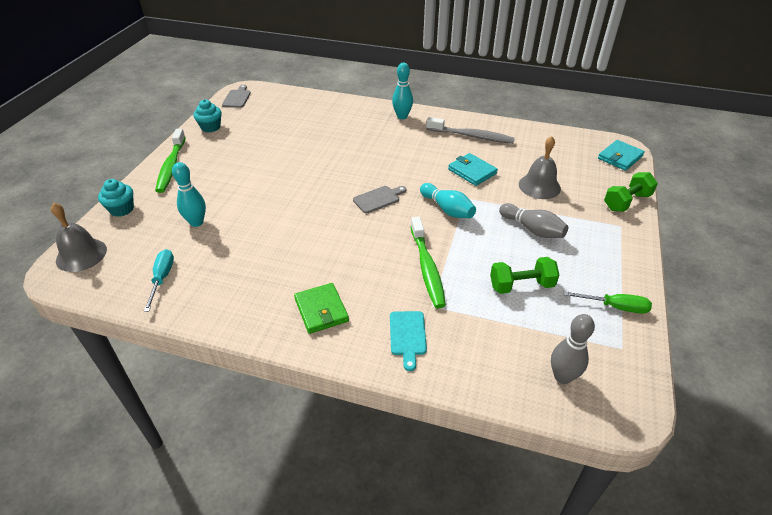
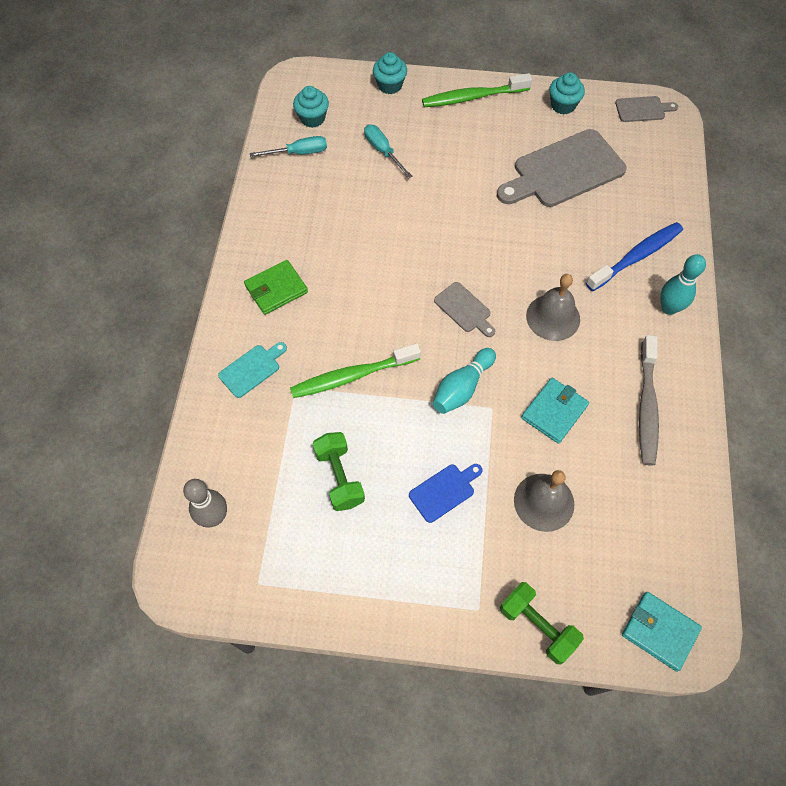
camera: 80 degrees right, 20 degrees up
grey bell [51,203,107,272] -> grey bell moved to [526,274,580,341]
turquoise bowling pin [172,162,206,227] -> turquoise screwdriver [364,125,412,179]
turquoise cutting board [390,311,427,371] -> turquoise cutting board turned 150 degrees clockwise [218,342,287,398]
grey bowling pin [499,203,568,238] -> blue cutting board [409,464,483,523]
green screwdriver [563,291,652,314] -> none
none -> turquoise cupcake [293,86,329,128]
none -> grey cutting board [497,129,627,207]
none -> blue toothbrush [586,222,683,291]

